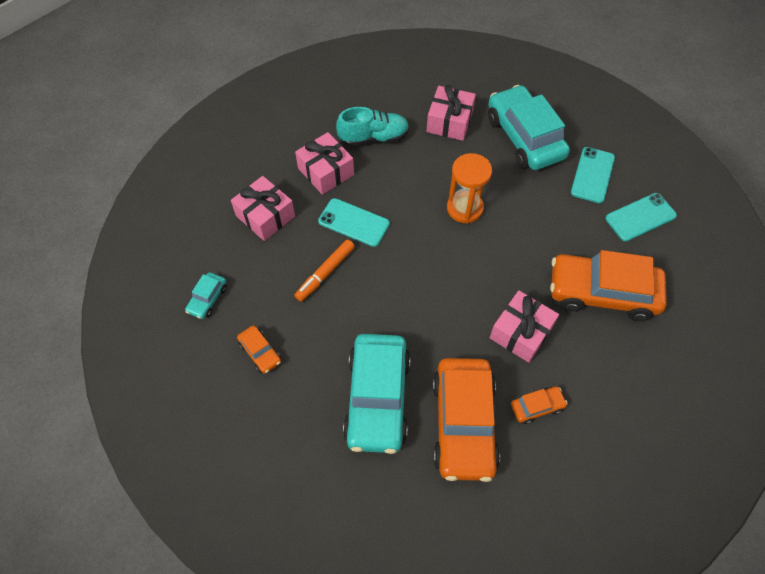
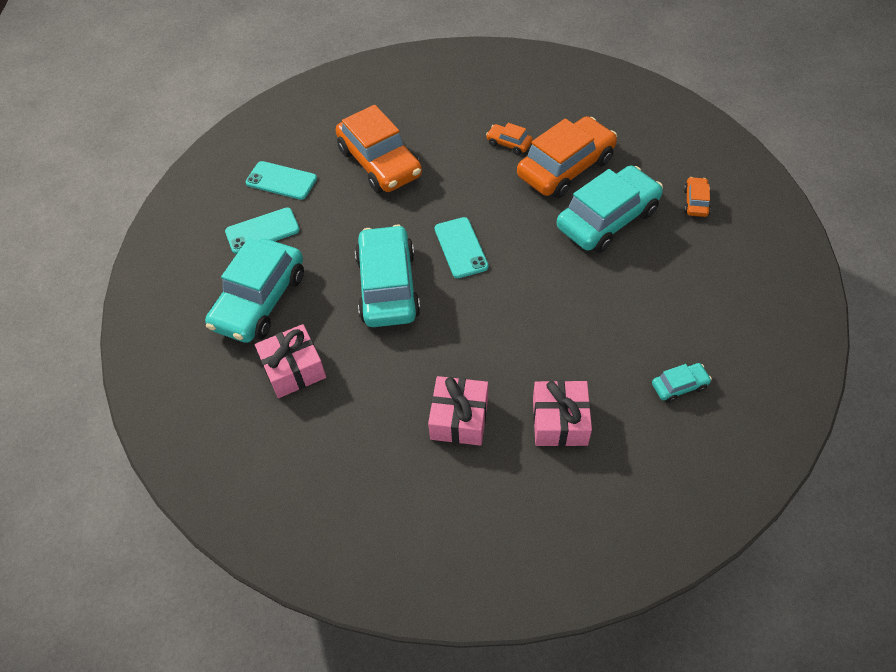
camera: 130 degrees left, 5 degrees down
orange car [237,325,281,374] -> orange car moved to [684,177,711,217]
orange marker [294,240,355,302] -> none
turquoise phone [318,198,390,247] -> turquoise phone moved to [435,217,489,278]
turquoise shoe [336,107,409,146] -> none
orange hourglass [447,153,492,224] -> turquoise car [355,225,420,327]
pink gift [490,290,559,363] -> none

